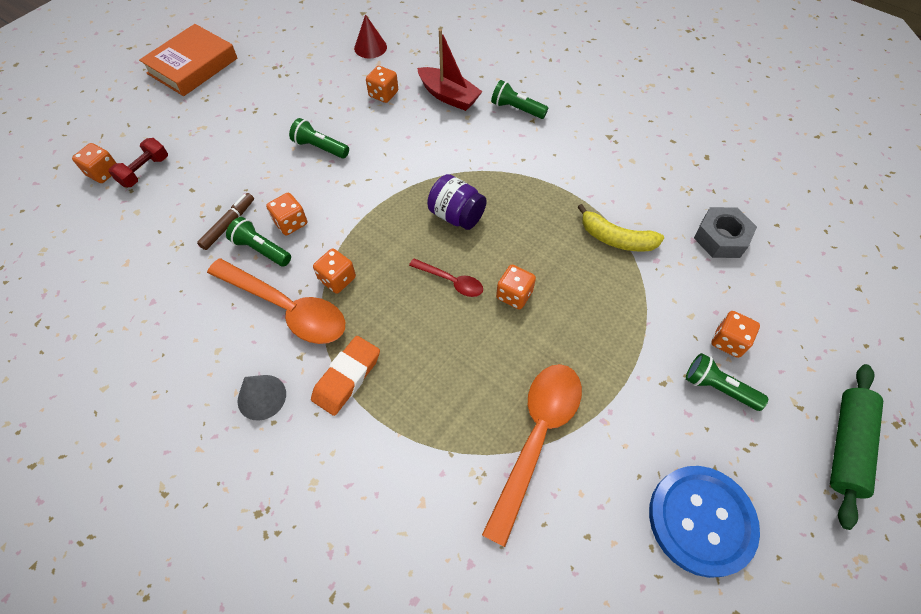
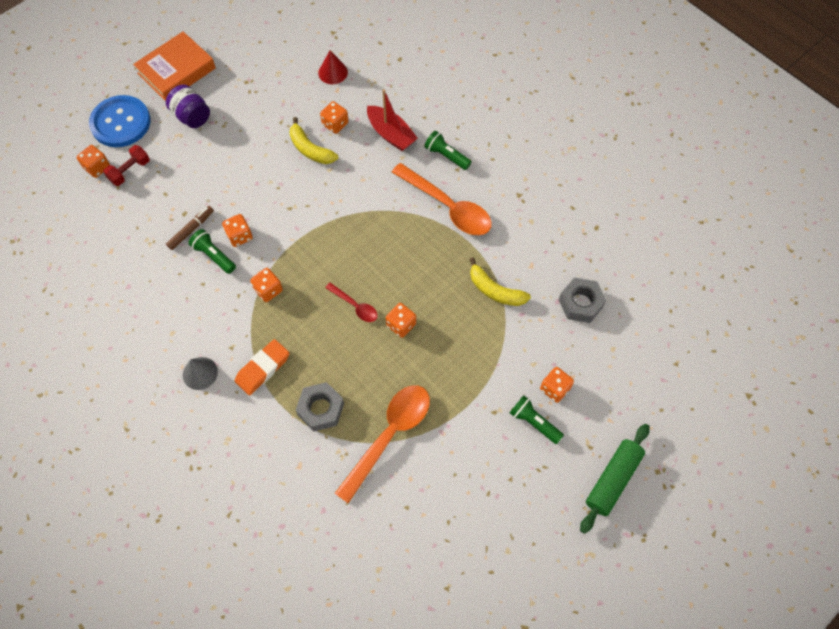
camera: 10 degrees right, 5 degrees up
orange spoon [207,258,345,344] -> orange spoon moved to [392,163,492,235]
green flashlight [289,118,349,158] -> none
purple jar [427,174,487,230] -> purple jar moved to [166,85,210,128]
blue button [649,466,760,578] -> blue button moved to [89,95,151,147]
none -> yellow banana [290,117,338,164]
none -> grey nut [296,382,344,432]

